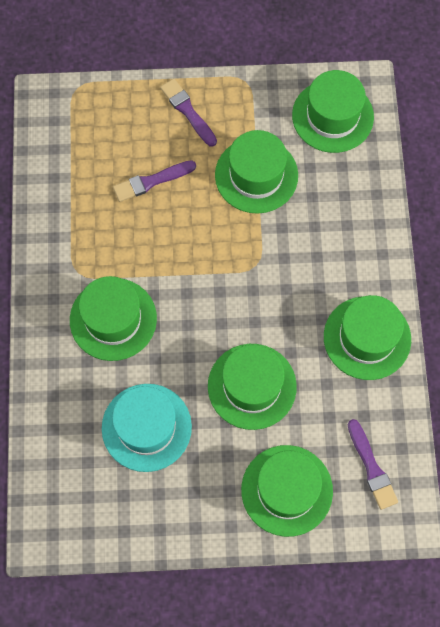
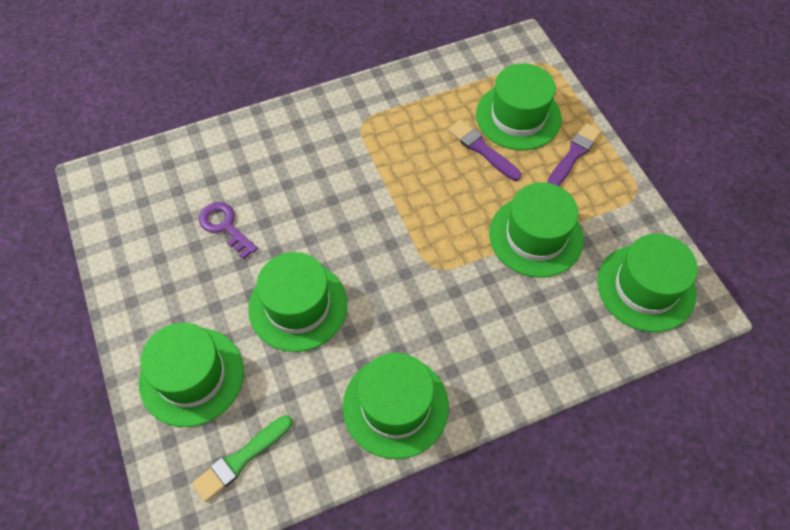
camera: 70 degrees right, 10 degrees down
green hat [70,276,157,361] -> green hat moved to [476,64,562,150]
turquoise hat [102,384,192,472] -> purple key [199,202,258,260]
purple brush [348,419,398,510] -> green brush [192,415,292,502]

